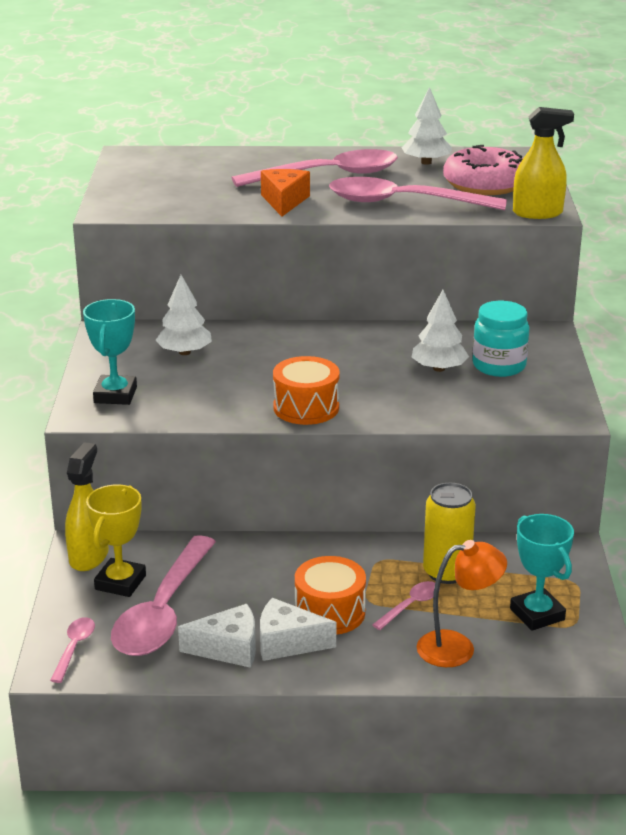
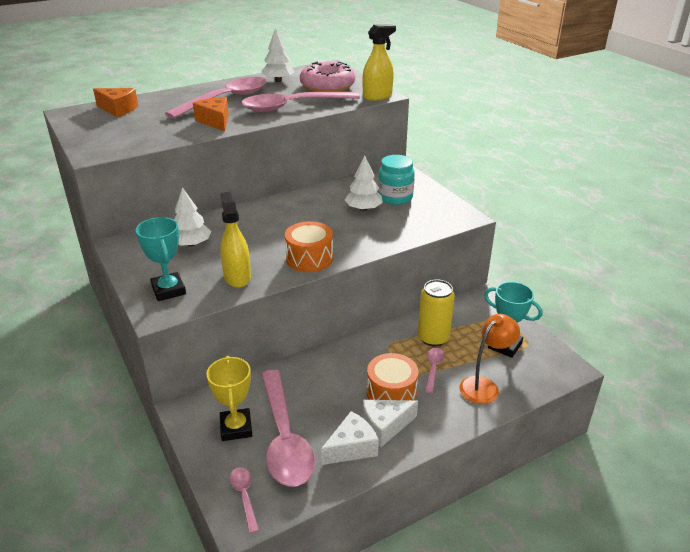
camera: 30 degrees left, 5 degrees up
yellow spray bottle [65,442,109,571] -> yellow spray bottle moved to [220,192,251,288]
none -> orange cheese [93,88,138,117]

